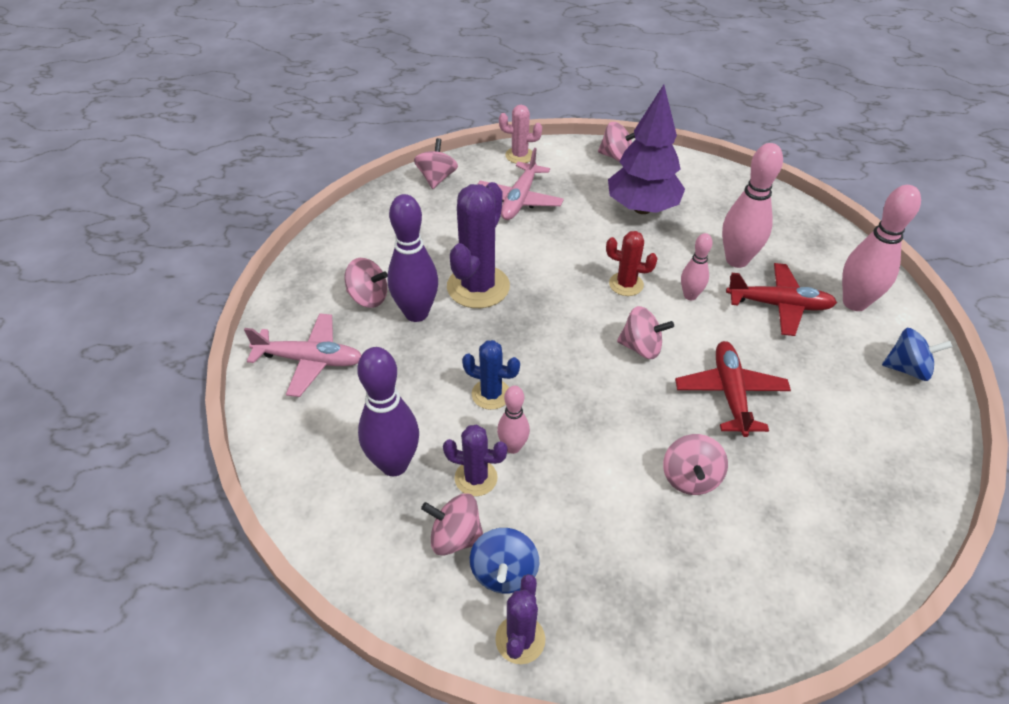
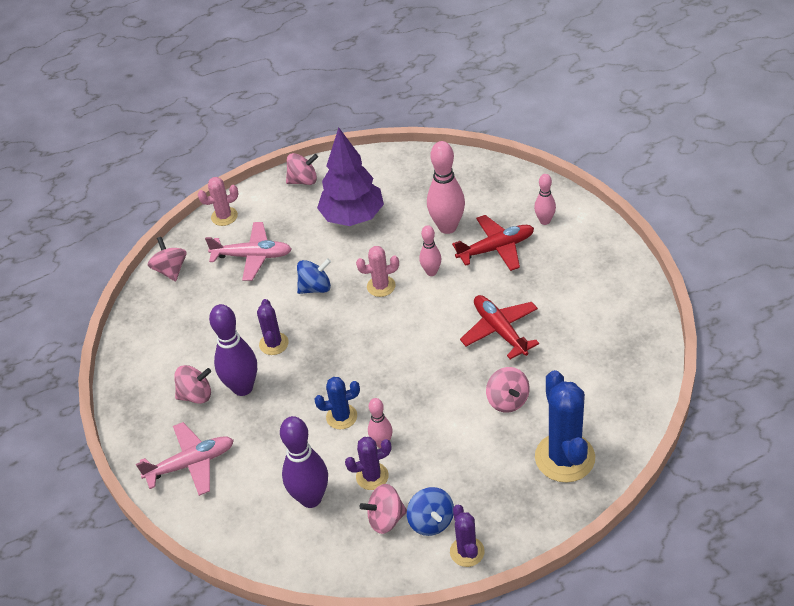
camera: 25 degrees left, 0 degrees up
purple cactus [447,182,510,308] -> purple cactus [257,299,289,355], size x0.55
pink plane [478,148,564,220] -> pink plane turned 75 degrees counterclockwise [205,222,292,281]
red cactus [606,231,658,296] -> pink cactus [356,246,399,297]
pink spinning top [617,306,674,359] -> none
pink bowling pin [842,185,921,311] -> pink bowling pin [534,174,556,225], size x0.56
blue spinning top [882,328,953,381] -> blue spinning top moved to [297,258,331,294]
none -> blue cactus [535,370,595,482]

